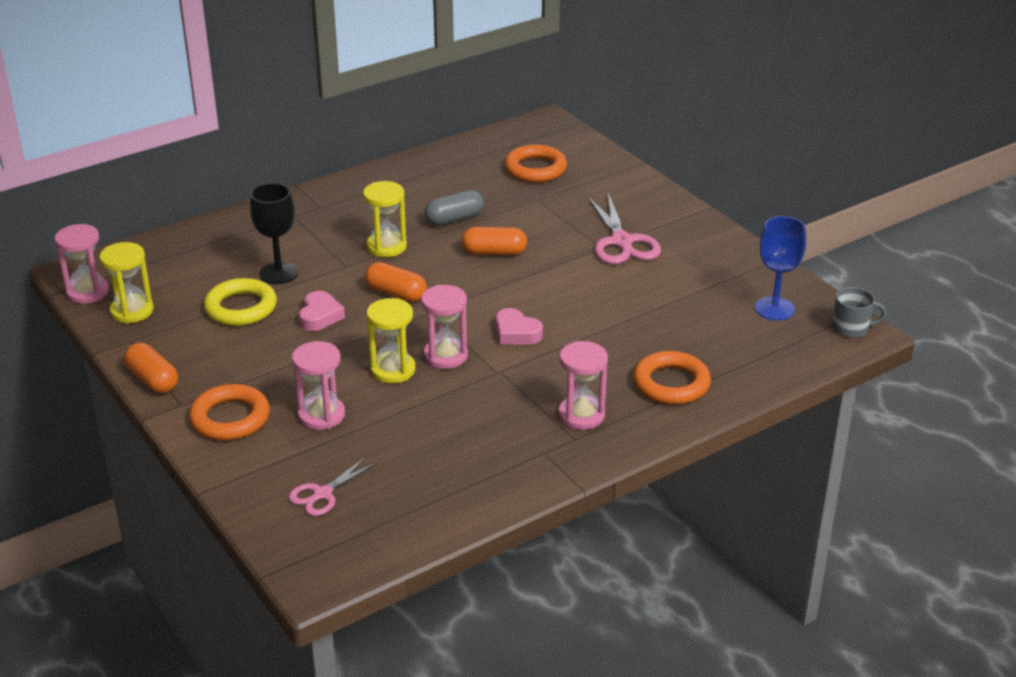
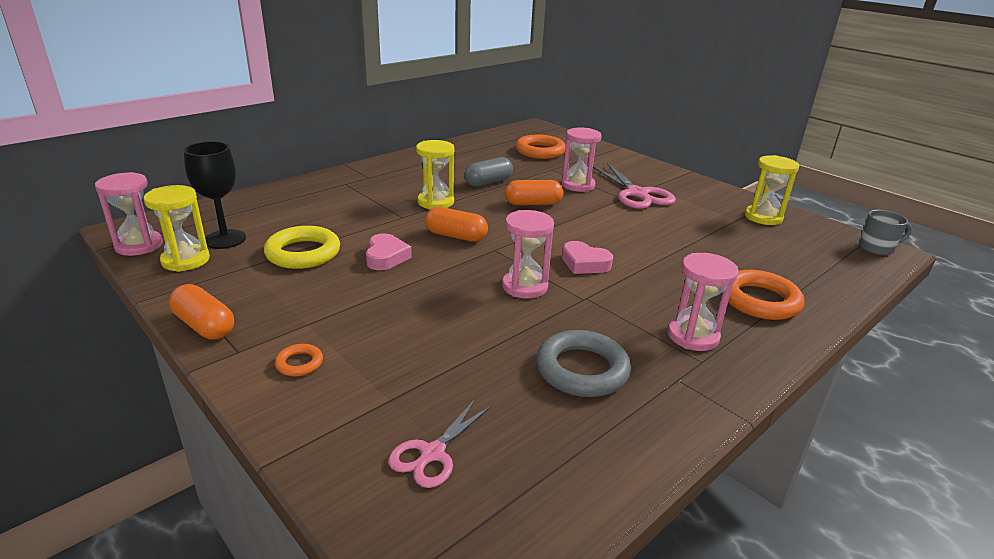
camera: 10 degrees left, 5 degrees down
orange ring [189,384,270,440] -> orange ring [275,344,323,376], size x0.49
black goblet [250,183,299,284] -> black goblet moved to [184,141,246,249]
pink hourglass [292,341,345,430] -> pink hourglass moved to [561,127,602,192]
yellow hourglass [367,298,415,383] -> yellow hourglass moved to [745,155,799,225]
blue goblet [755,216,806,321] -> none
none -> grey ring [536,330,631,397]

